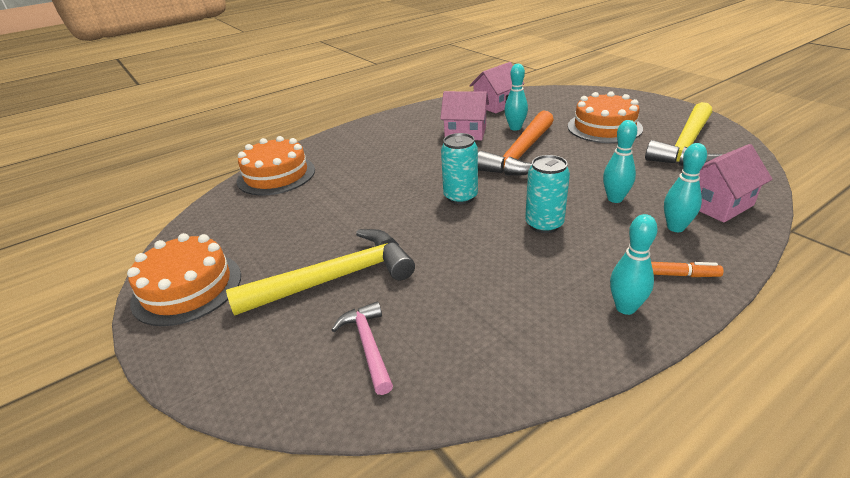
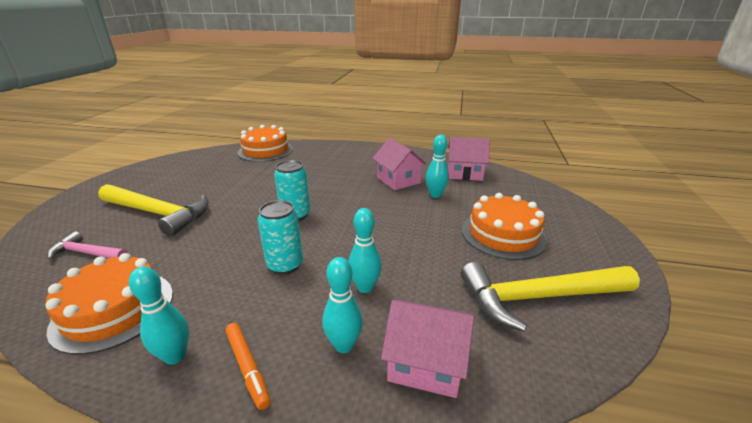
camera: 45 degrees right, 5 degrees down
orange cake [127,233,241,326] -> orange cake moved to [45,253,173,355]
pink hammer [332,302,393,395] -> pink hammer turned 105 degrees counterclockwise [48,231,128,260]
orange hammer [478,110,554,176] -> none

